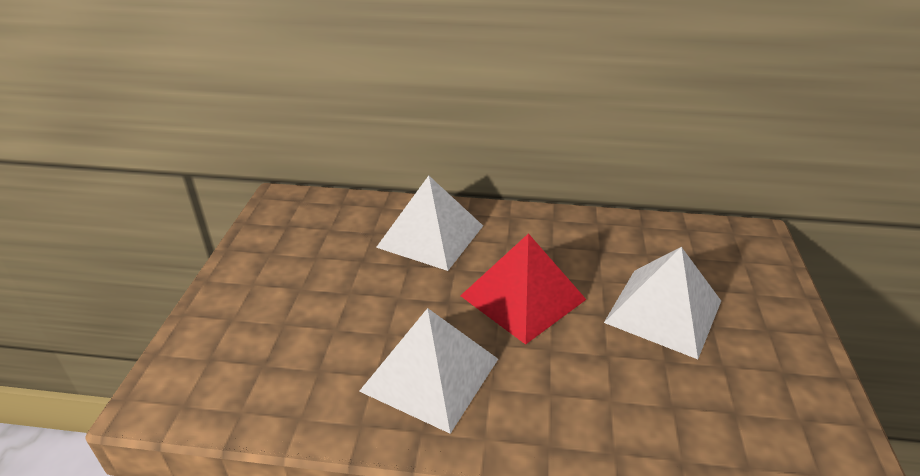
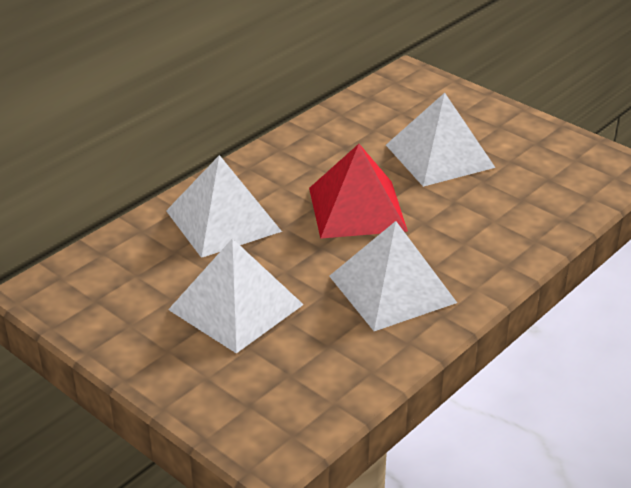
camera: 55 degrees left, 0 degrees up
none -> white pyramid [168,238,304,353]

